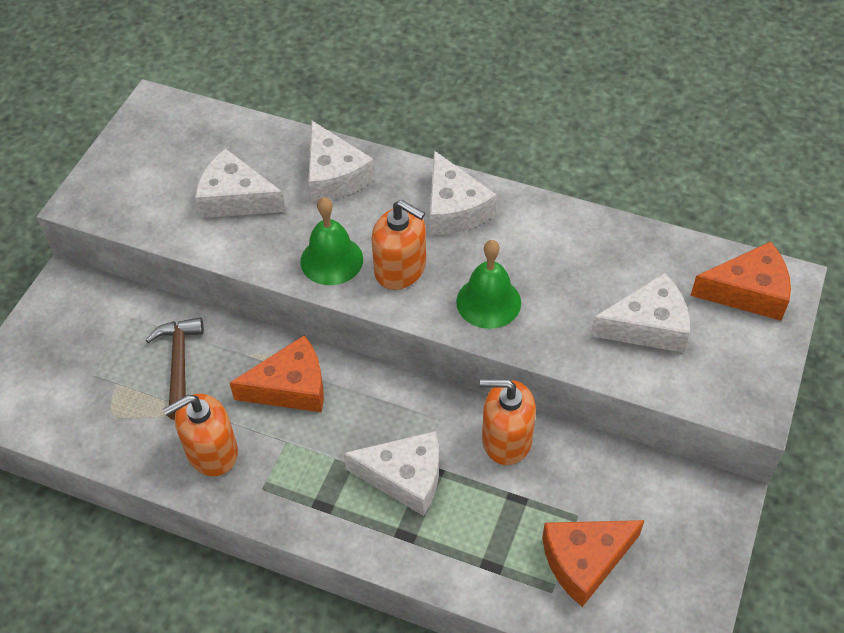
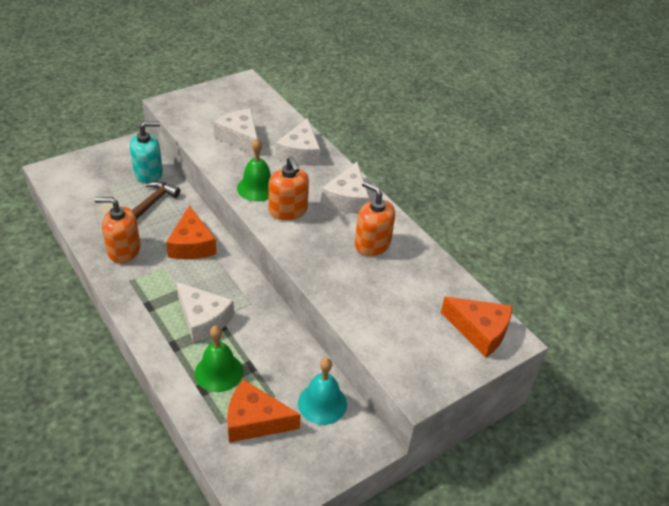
camera: 30 degrees right, 10 degrees down
orange cheese [230,335,324,412] -> orange cheese turned 60 degrees clockwise [166,205,217,259]
green bell [456,240,521,329] -> green bell moved to [195,326,243,392]
orange soap dispenser [480,379,536,465] -> orange soap dispenser moved to [355,181,395,256]
white cheese [591,273,690,353] -> none
none -> turquoise soap dispenser [130,121,163,183]
none -> turquoise bell [298,358,347,425]

